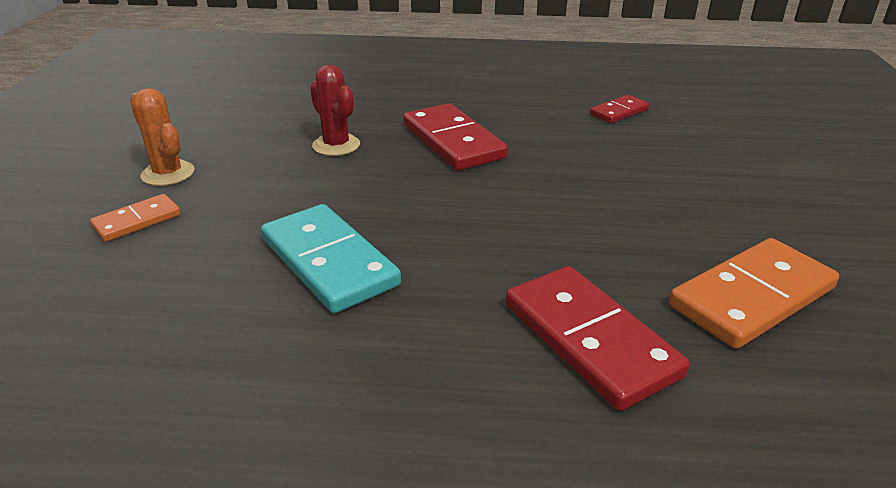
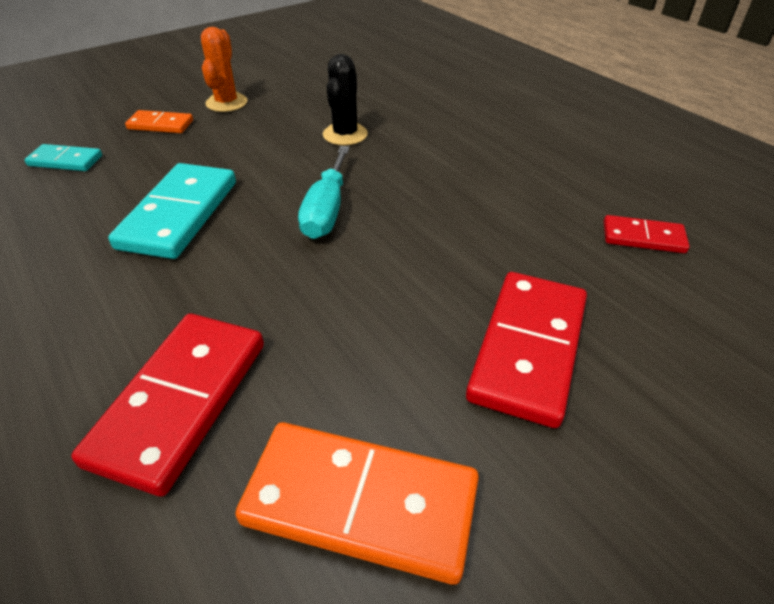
camera: 50 degrees right, 10 degrees up
red cactus [310,65,360,156] -> black cactus [323,54,368,145]
red domino [403,103,508,170] -> red domino moved to [466,272,587,428]
none -> turquoise domino [24,144,102,171]
none -> turquoise screwdriver [298,146,350,239]

